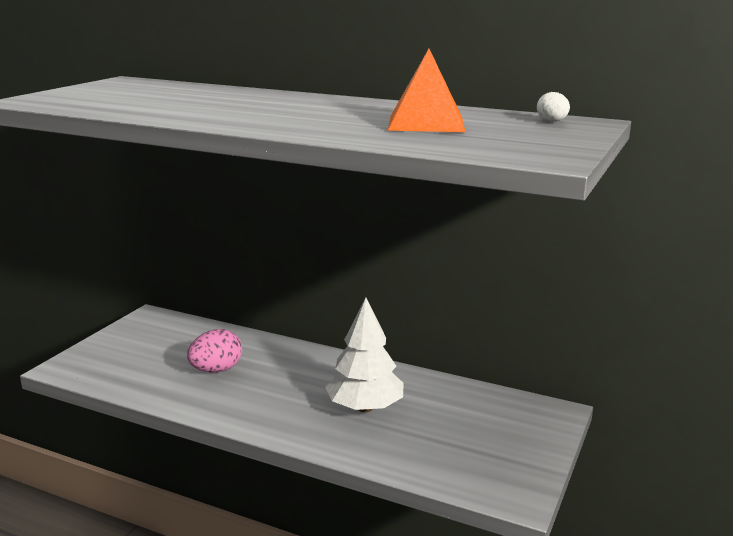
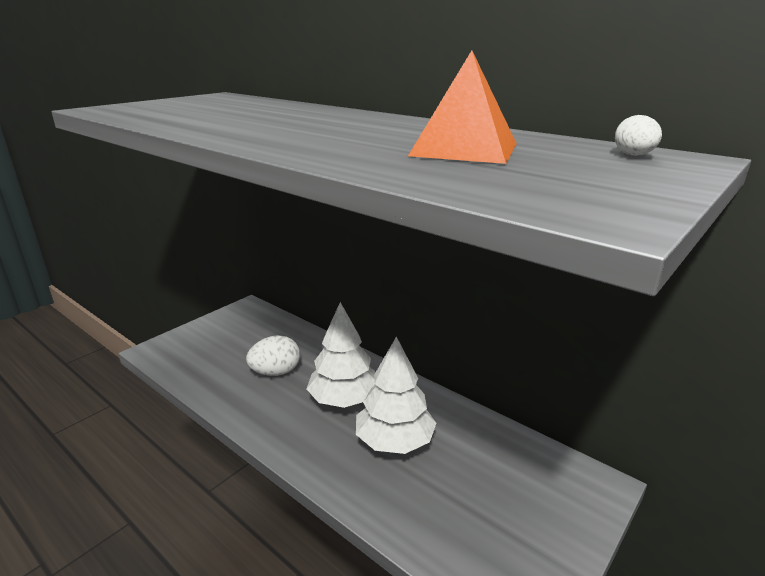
camera: 15 degrees right, 5 degrees up
pink egg [187,329,242,372] -> white egg [246,335,300,376]
none -> white tree [306,302,375,408]

